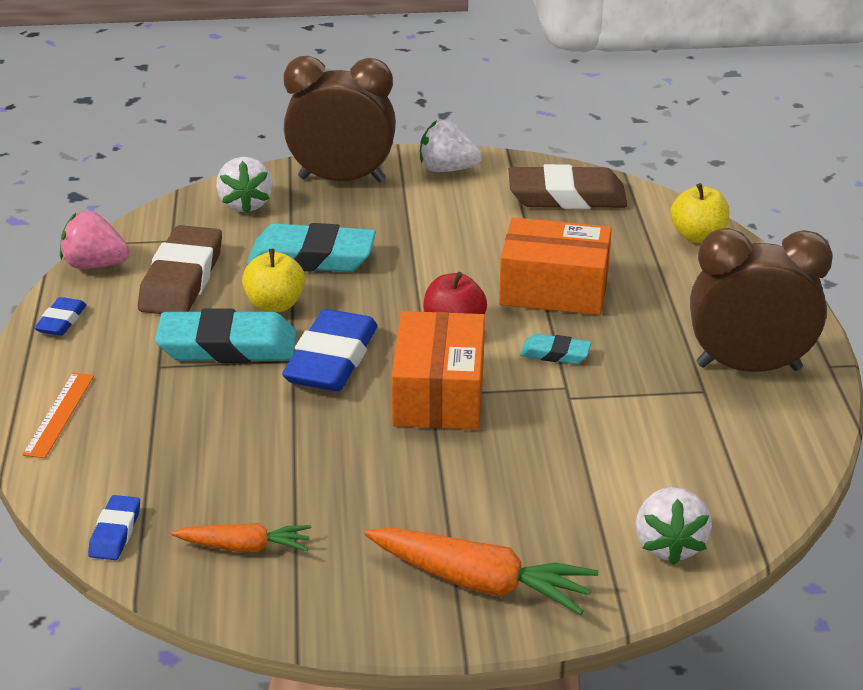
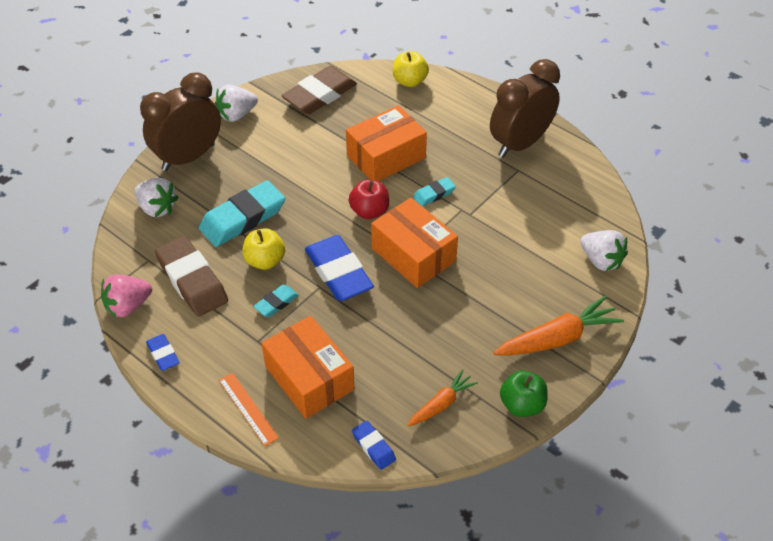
camera: 45 degrees left, 15 degrees up
turquoise eraser [155,309,297,363] -> turquoise eraser [253,285,299,317], size x0.50
none -> orange box [262,316,354,419]
none -> green apple [500,371,548,417]

